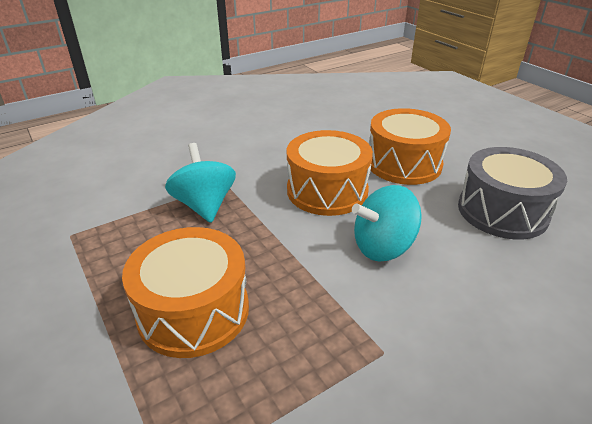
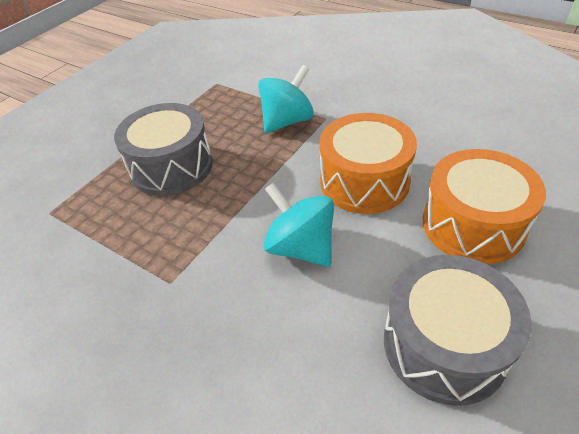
camera: 70 degrees right, 10 degrees up
orange drum [122,227,249,358] -> grey drum [114,103,213,196]

